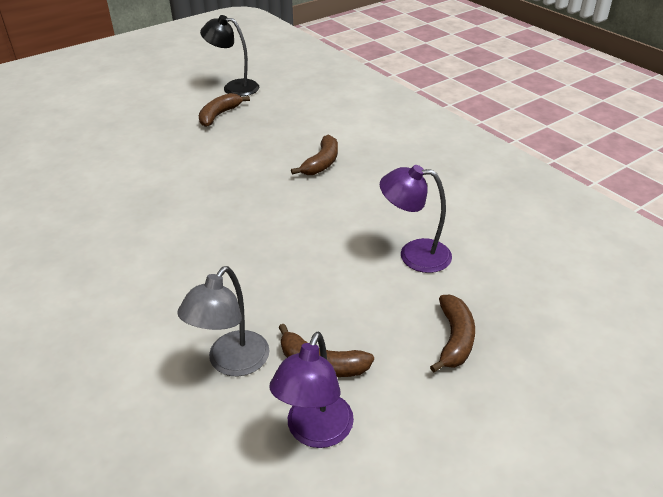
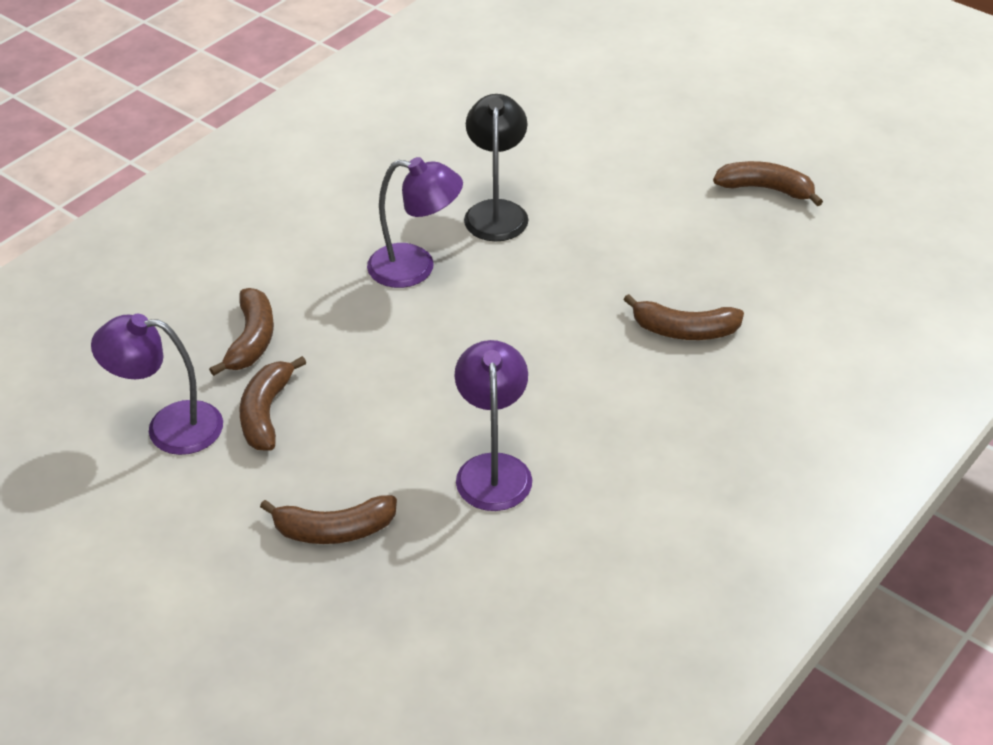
camera: 75 degrees right, 5 degrees up
grey lamp [177,266,270,376] -> brown banana [209,288,274,376]
black lamp [200,15,259,96] -> black lamp moved to [464,94,529,241]
none -> purple lamp [367,157,463,288]

